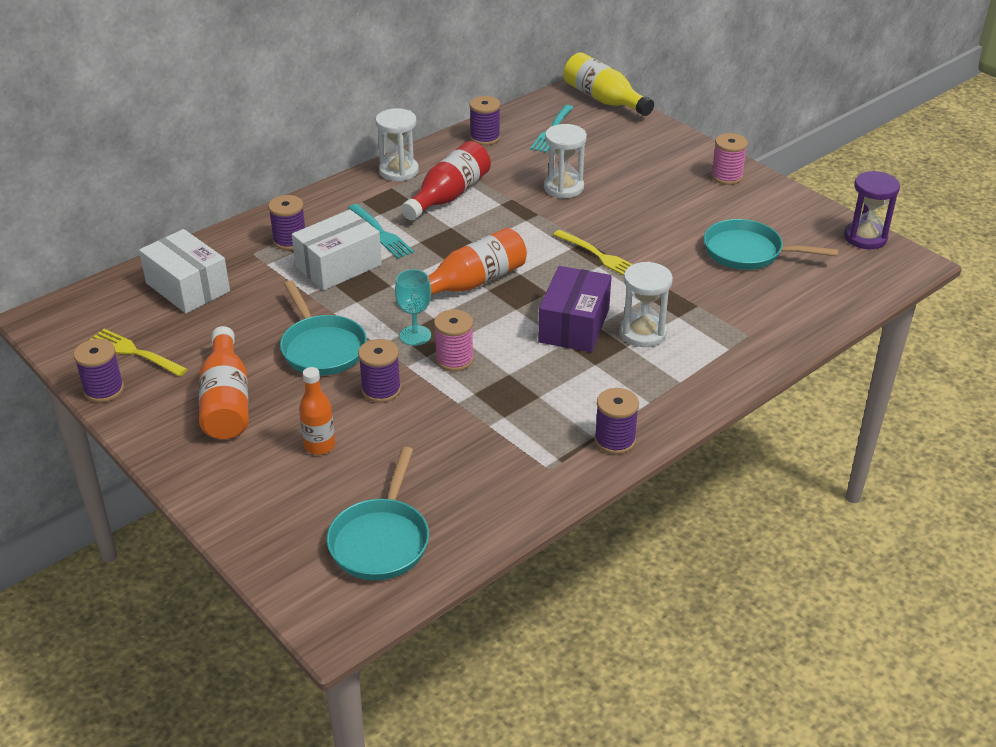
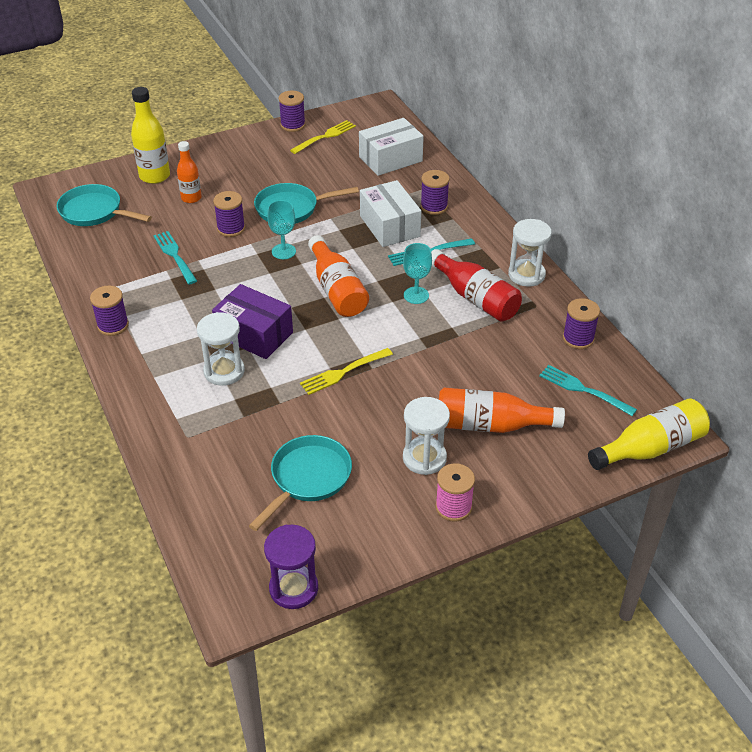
camera: 105 degrees right, 5 degrees up
orange bottle [199,326,249,440] -> orange bottle moved to [439,388,565,433]
pink spool [434,310,474,372] -> none
white hourglass [544,124,587,198] -> white hourglass moved to [403,397,450,475]
none -> yellow bottle [131,87,170,184]
none -> turquoise fork [153,231,197,284]
none -> turquoise goblet [403,243,432,304]

